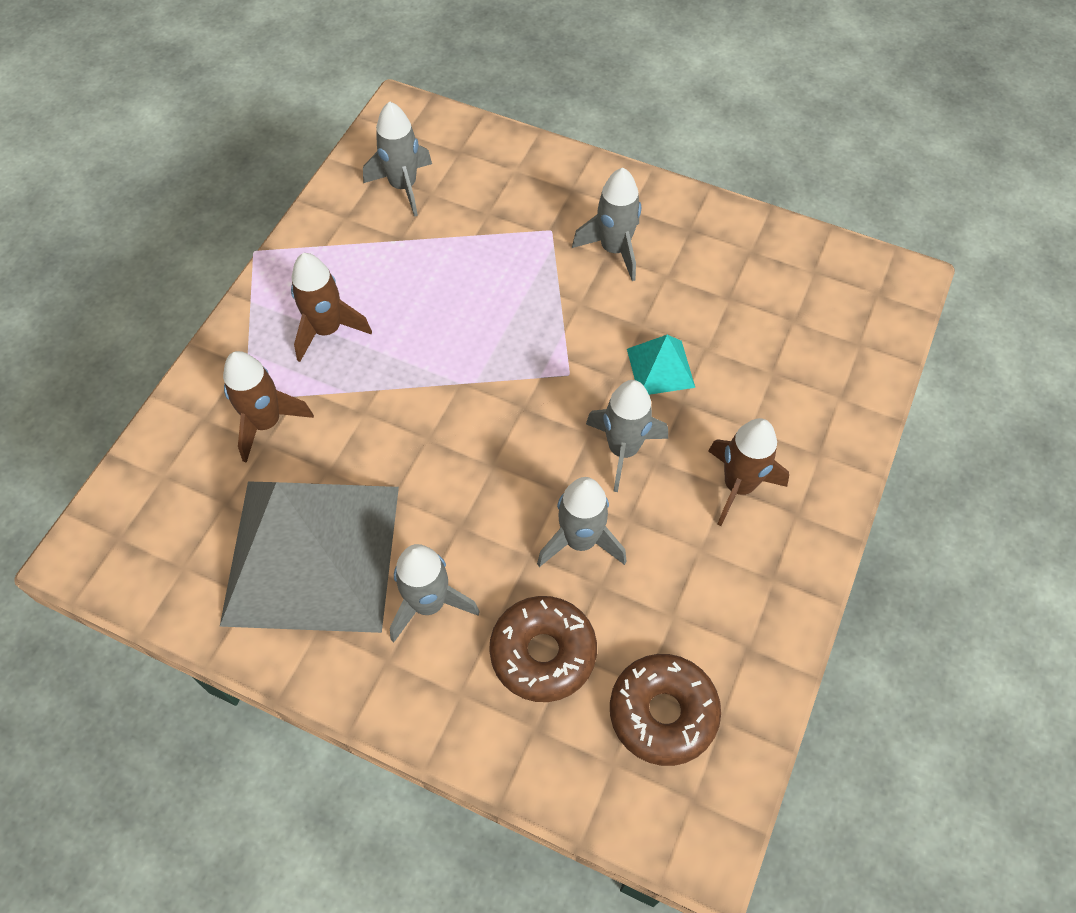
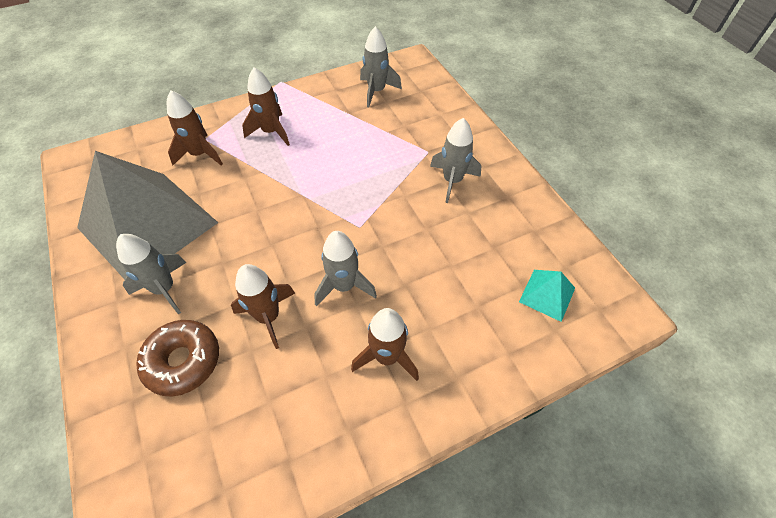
camera: 40 degrees right, 5 degrees down
grey rocket [537,477,626,567] -> brown rocket [231,264,295,349]
brown donut [610,654,721,766] -> none
turquoise pyramid [627,335,695,395] -> turquoise pyramid moved to [519,270,575,322]

